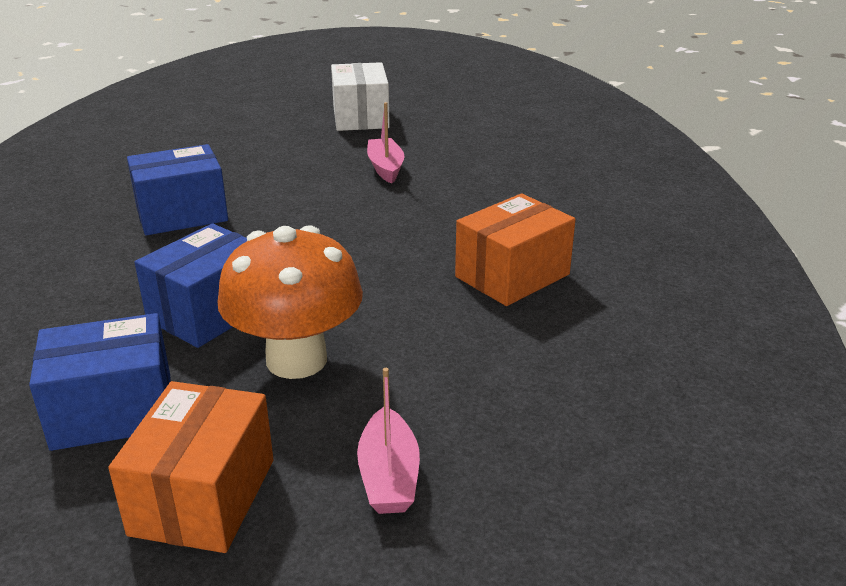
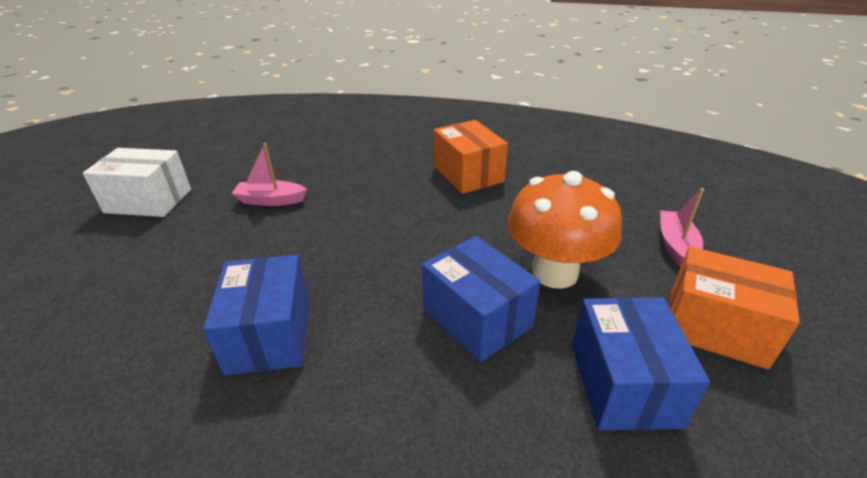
camera: 75 degrees left, 5 degrees up
pink boat [357,368,420,514] -> pink boat turned 90 degrees counterclockwise [660,188,704,267]

